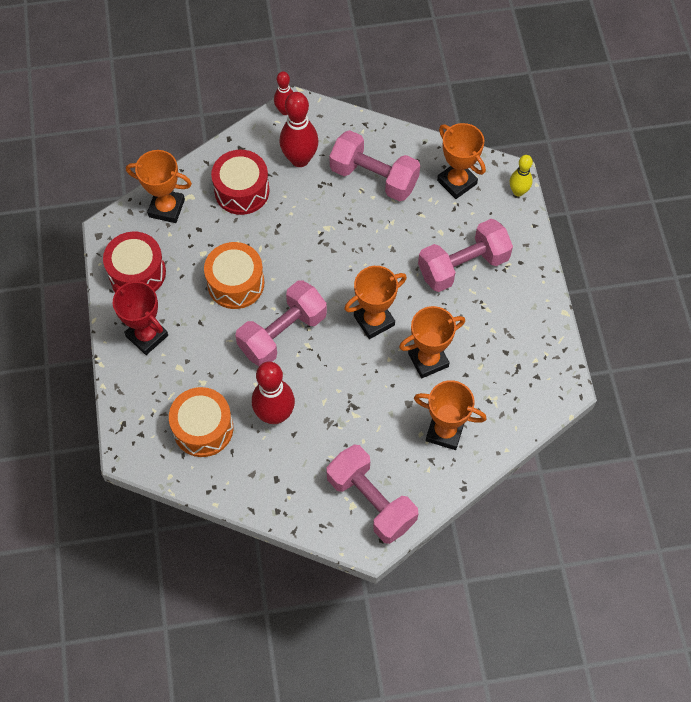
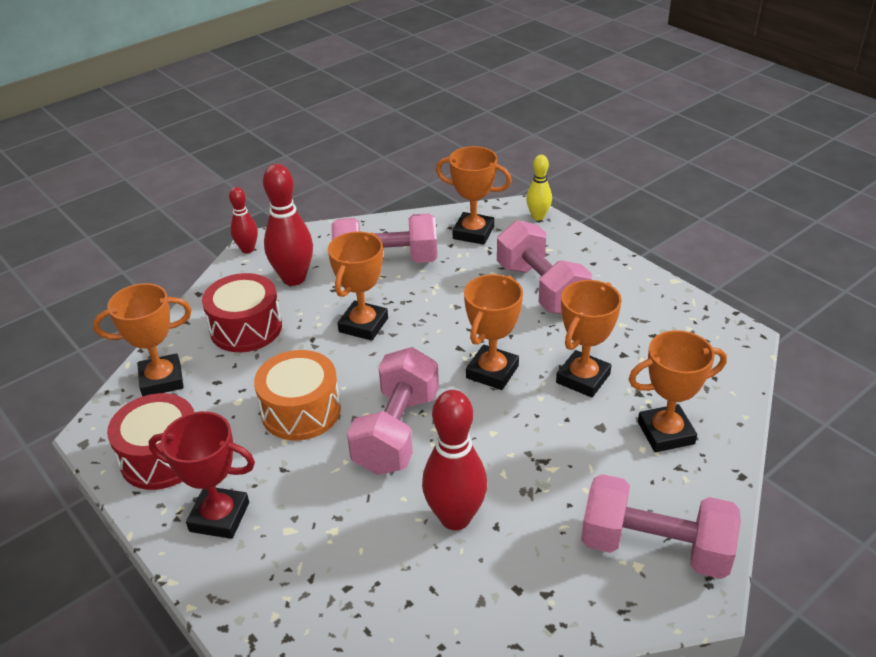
camera: 30 degrees left, 25 degrees down
orange drum [169,387,233,457] -> none
pink dumbbell [418,219,513,292] -> pink dumbbell turned 60 degrees counterclockwise [497,220,592,314]
none -> orange trophy [328,232,388,341]

